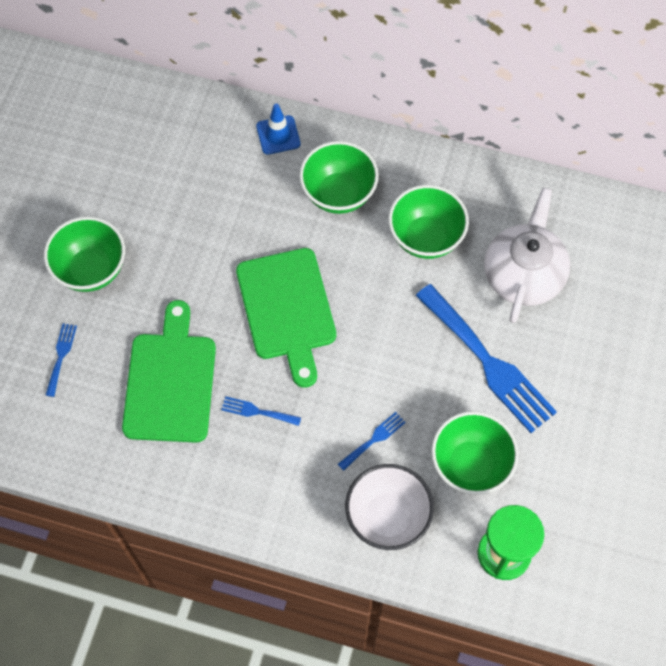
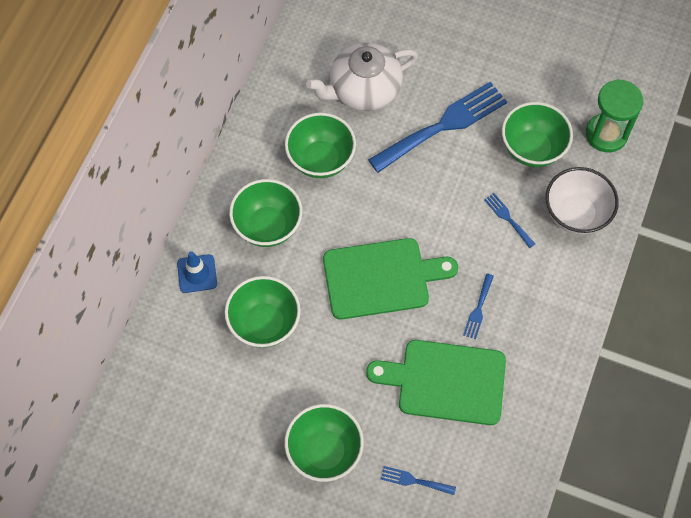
camera: 85 degrees left, 0 degrees up
white teapot [484,188,570,323] -> white teapot turned 45 degrees counterclockwise [306,42,418,111]
none -> green bowl [225,276,301,348]

